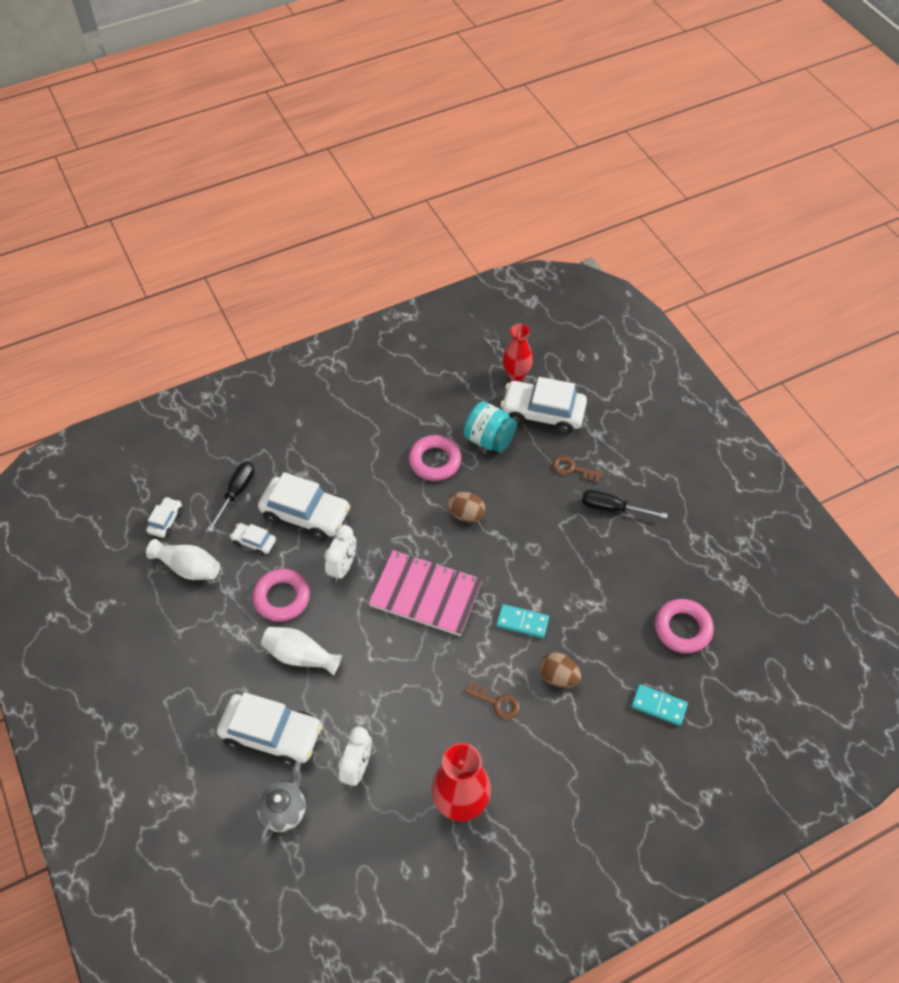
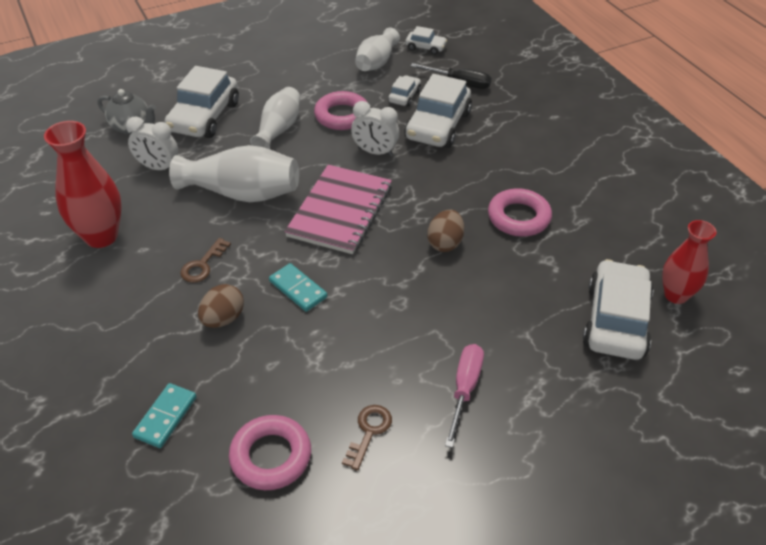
camera: 90 degrees right, 10 degrees down
turquoise jar [463,401,517,453] -> none
turquoise domino [496,604,549,638] -> turquoise domino turned 60 degrees counterclockwise [269,263,327,312]
brown key [552,456,602,483] -> brown key moved to [342,405,392,471]
black screwdriver [582,490,668,519] -> pink screwdriver [445,344,484,448]
none -> white vase [169,145,299,202]

